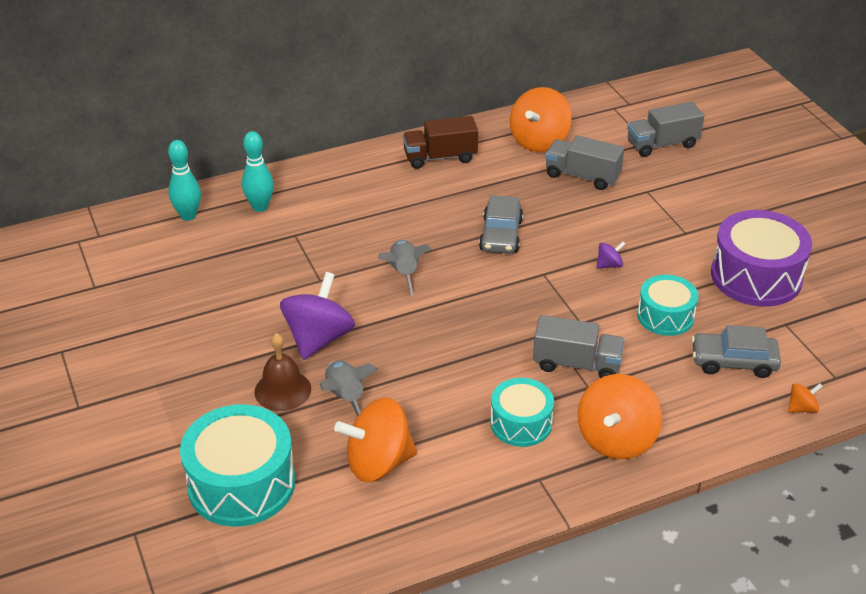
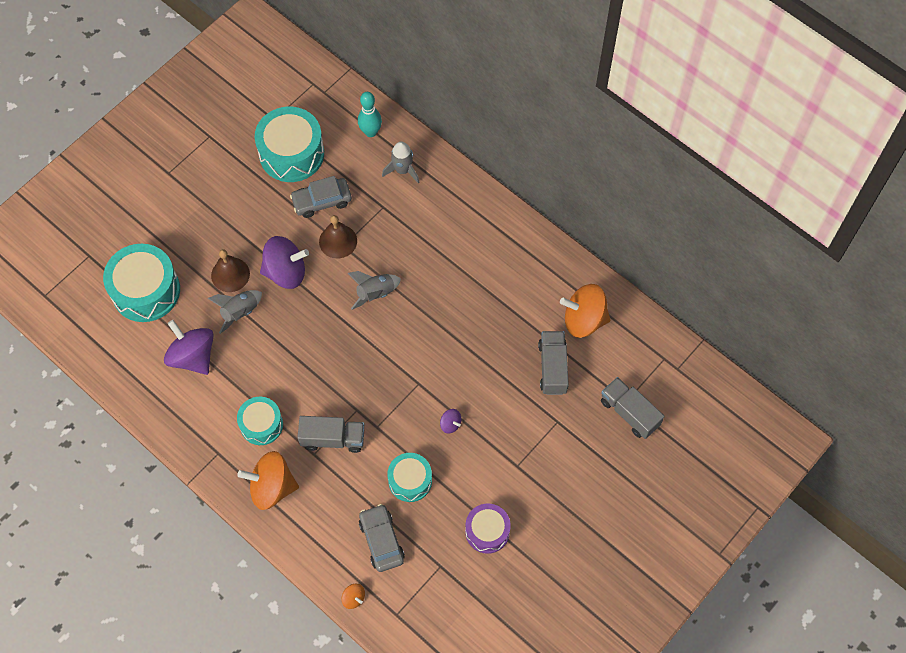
camera: 65 degrees right, 25 degrees up
turquoise bowling pin [242,131,274,212] -> grey rocket [382,141,419,183]
orange spinning top [334,398,417,482] -> purple spinning top [164,320,214,375]
brown truck [403,116,478,169] -> none
grey car [479,195,523,254] -> grey car moved to [290,176,352,218]
grey truck [533,315,625,378] -> grey truck turned 75 degrees counterclockwise [297,416,364,453]
purple drum [711,210,812,307] -> purple drum [465,503,511,554], size x0.60
none -> turquoise drum [255,107,324,182]
none -> brown bell [319,215,357,258]

